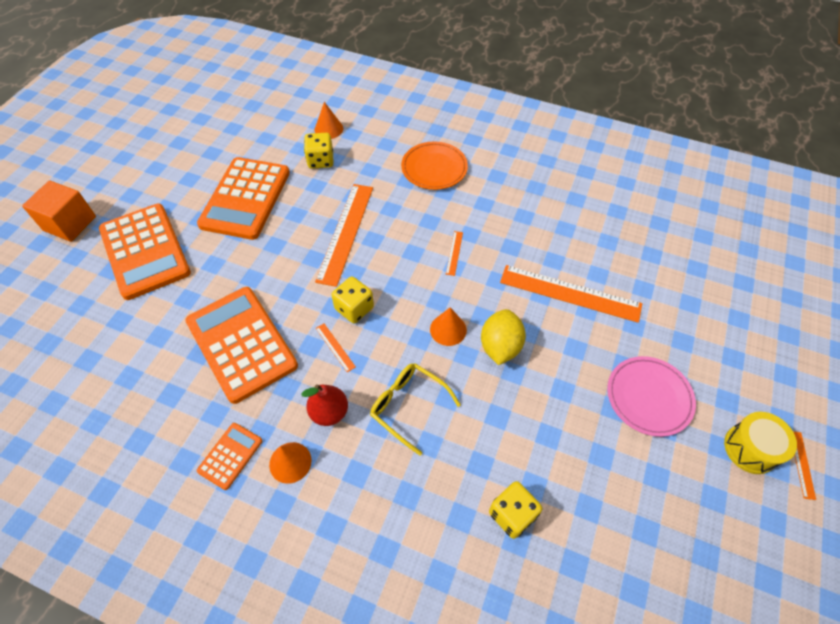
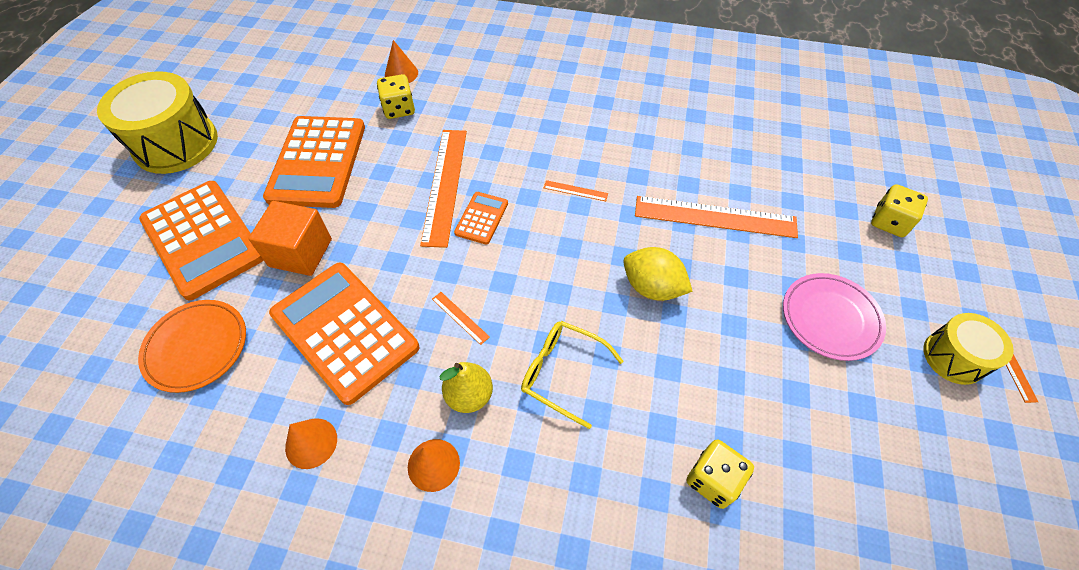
camera: 10 degrees left, 0 degrees up
orange cube [22,180,96,242] -> orange cube moved to [248,201,332,276]
orange calculator [197,423,262,490] -> orange calculator moved to [454,192,508,245]
red pear [301,384,348,426] -> yellow pear [440,362,493,413]
yellow dice [331,276,374,324] -> yellow dice moved to [871,184,928,237]
orange plate [401,142,468,190] -> orange plate moved to [138,300,246,393]
orange cone [430,307,467,346] -> orange cone moved to [285,418,337,469]
orange ruler [446,231,463,276] -> orange ruler turned 75 degrees counterclockwise [544,180,608,201]
yellow lemon [481,309,526,365] -> yellow lemon turned 60 degrees counterclockwise [623,247,693,301]
none -> yellow drum [97,71,218,174]

